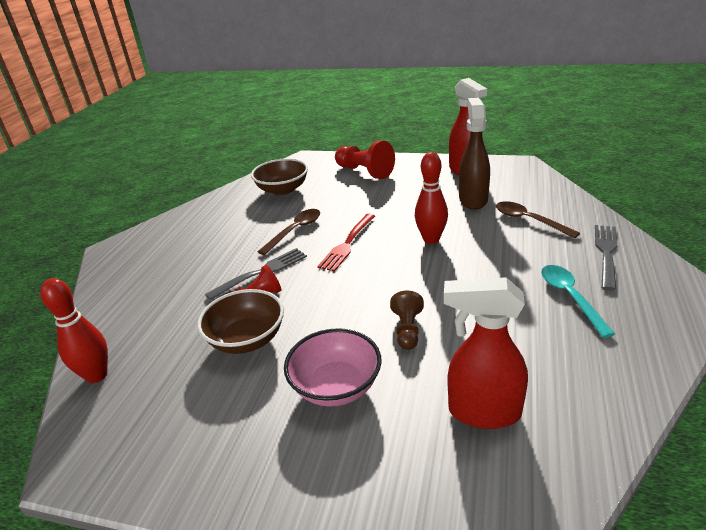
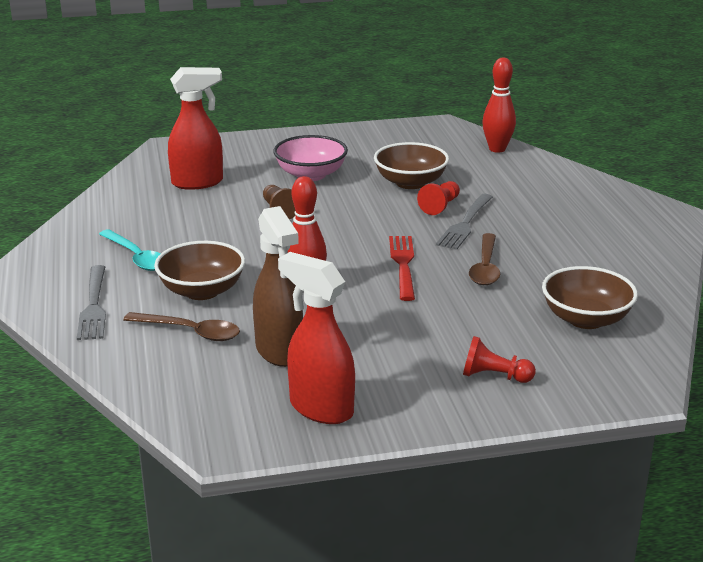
camera: 150 degrees right, 5 degrees down
red pawn [335,141,395,179] -> red pawn [463,336,536,383], size x0.60
none -> brown bowl [154,241,245,300]

